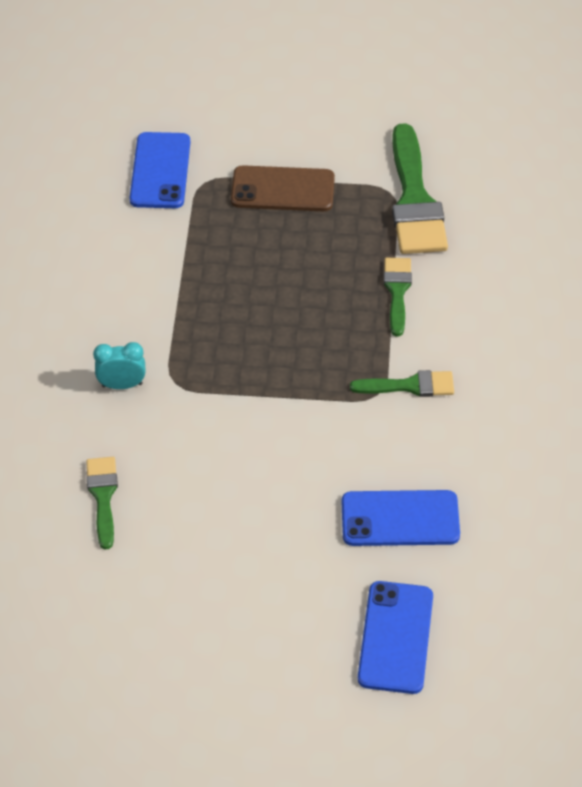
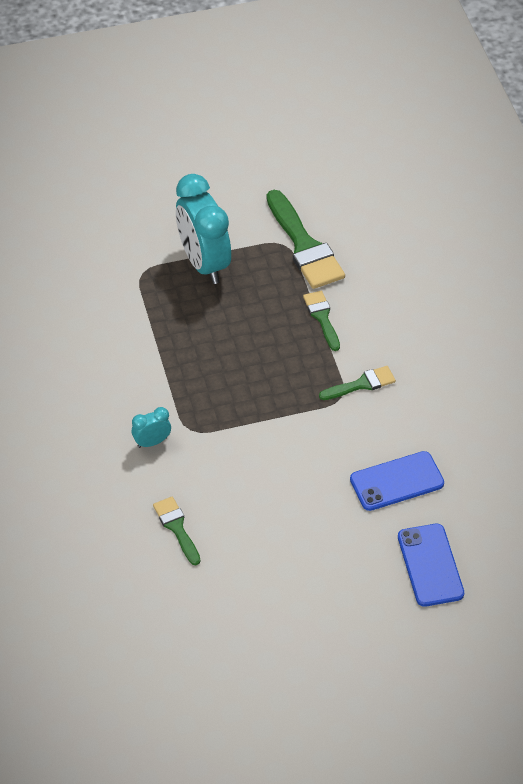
camera: 20 degrees left, 0 degrees up
blue phone [129,132,191,208] -> none
brown phone [231,165,335,211] -> turquoise clock [176,174,231,284]

